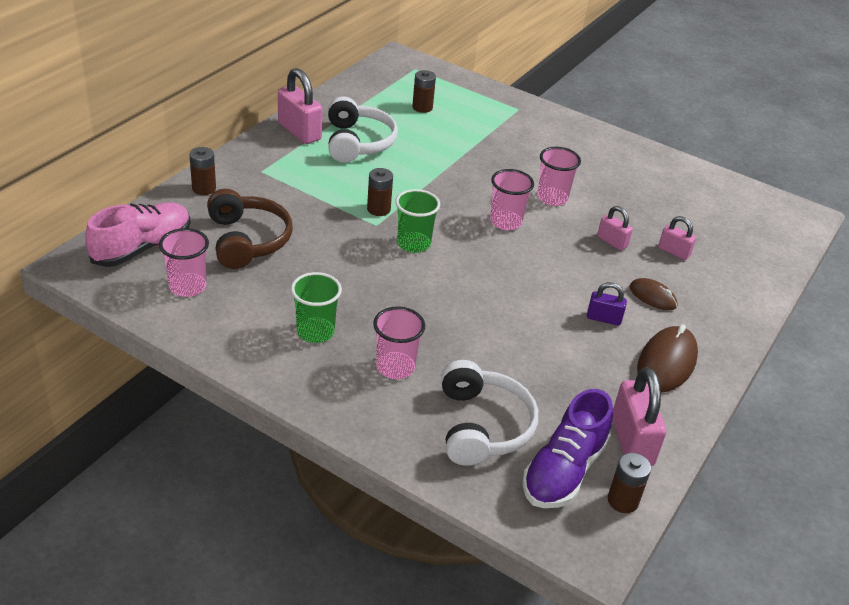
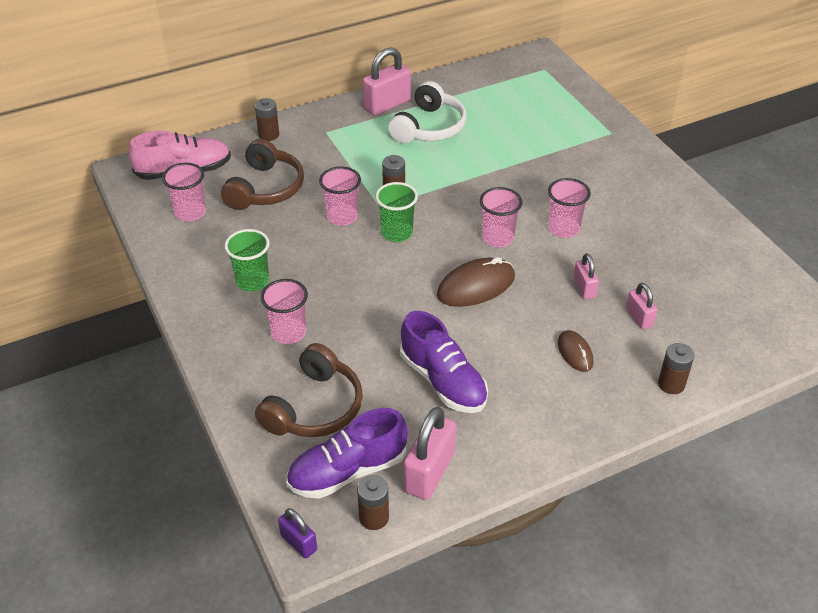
camera: 35 degrees right, 5 degrees up
pink padlock [278,68,322,144] -> pink padlock turned 60 degrees clockwise [363,47,411,116]
brown battery [412,70,436,113] -> brown battery moved to [658,343,694,394]
white headphones [441,360,538,466] -> brown headphones [255,343,363,437]
purple padlock [587,282,627,326] -> purple padlock moved to [278,508,317,558]
brown mouse [637,324,698,392] -> brown mouse moved to [437,257,515,307]
none -> pink cup [319,166,361,226]
none -> purple shoe [400,311,488,413]

